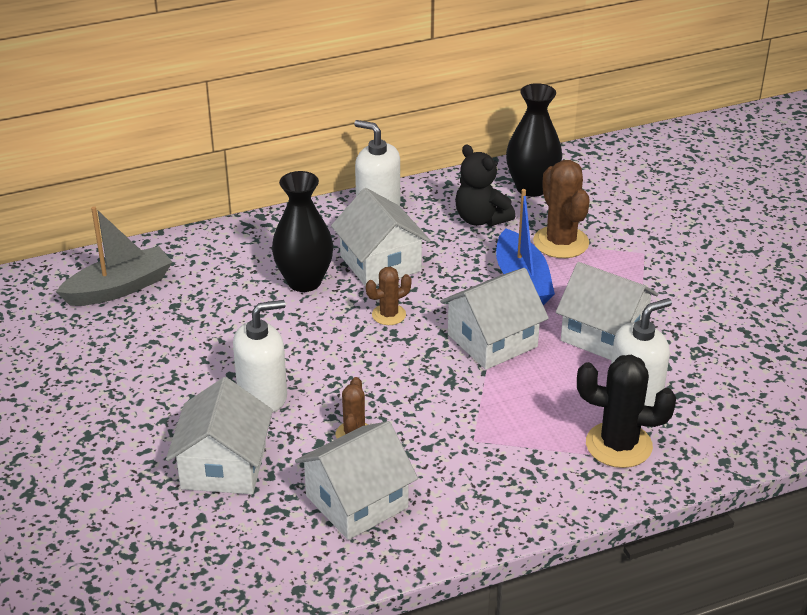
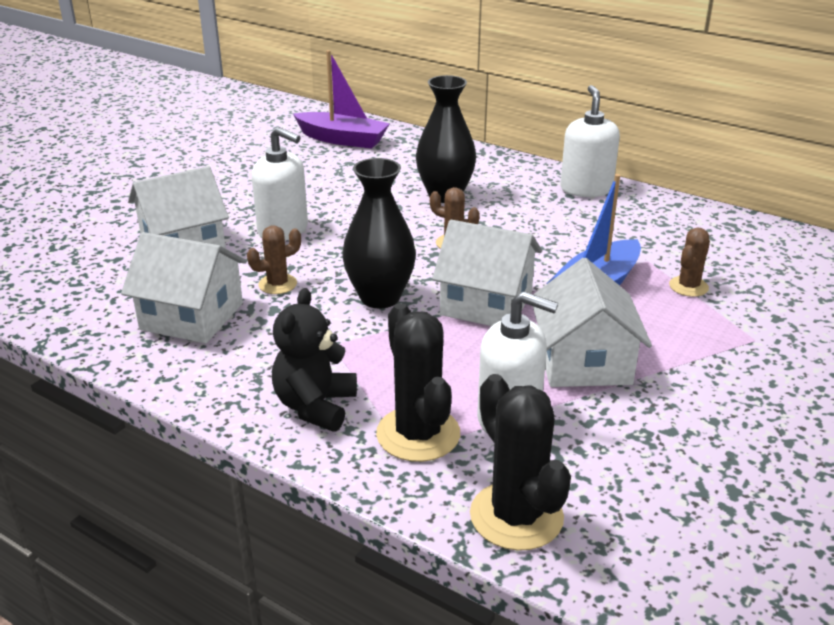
camera: 55 degrees right, 5 degrees down
grey boat [56,206,172,306] -> purple boat [293,50,390,149]
white house [331,188,431,287] -> none
black teddy bear [456,144,515,227] -> black teddy bear moved to [272,288,357,431]
black vase [506,83,562,197] -> black vase moved to [342,158,416,308]
brown cactus [533,160,590,258] -> brown cactus [669,228,710,297], size x0.57
none -> black cactus [470,374,571,551]

